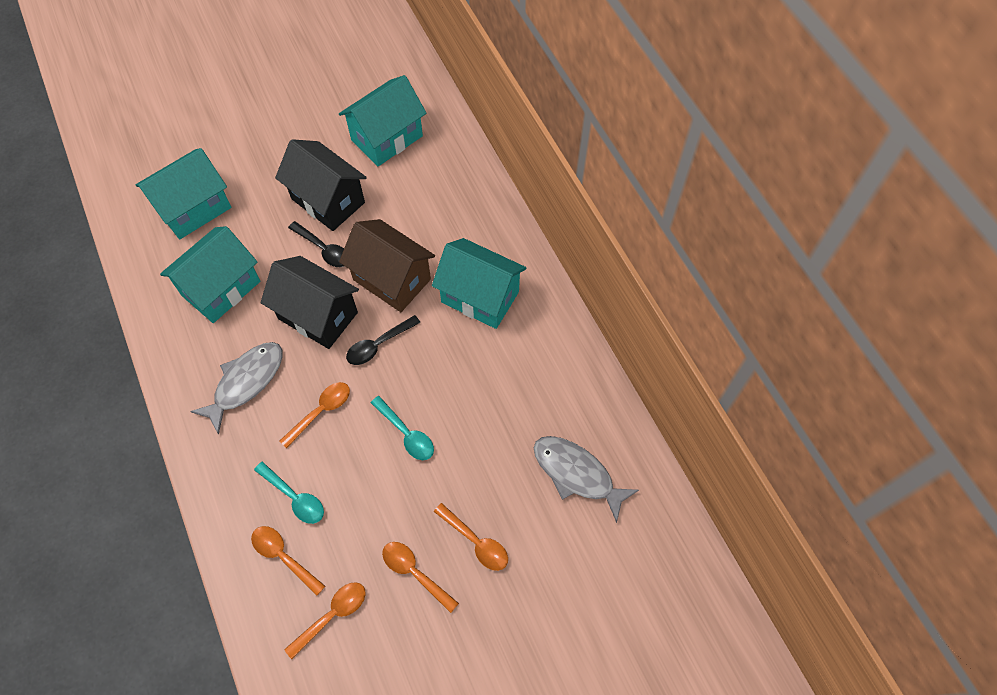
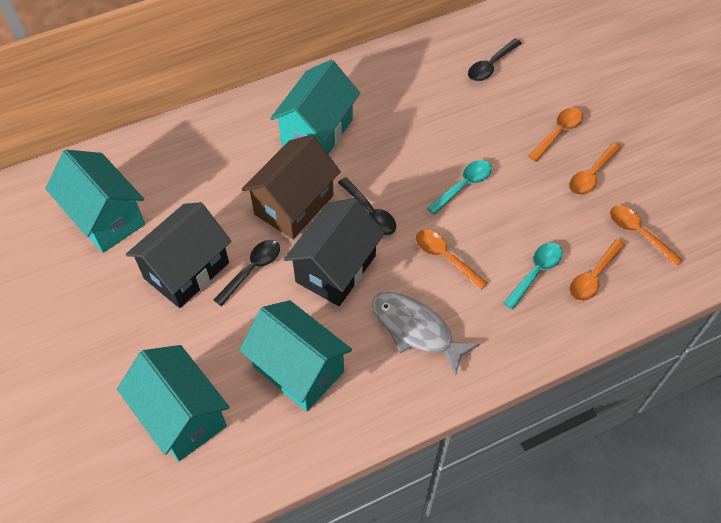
camera: 90 degrees left, 5 degrees down
grey fish [534,436,639,523] -> black spoon [468,39,522,81]

